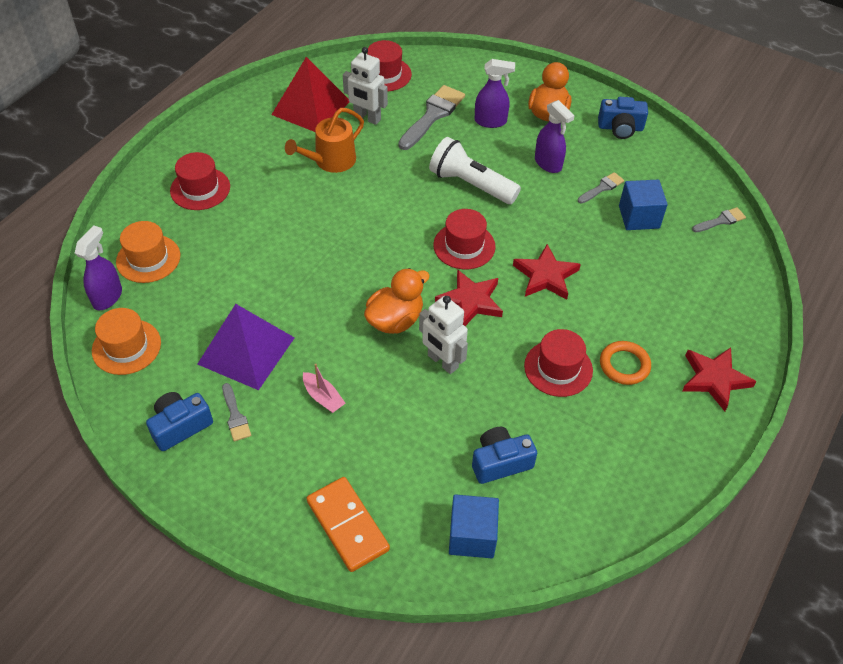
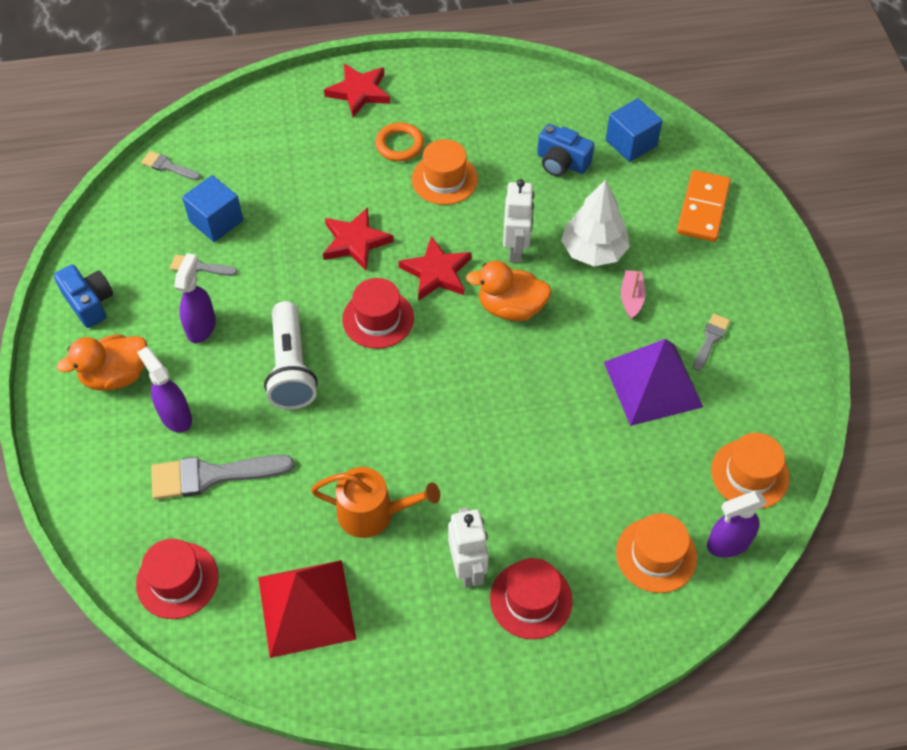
camera: 130 degrees left, 5 degrees up
blue camera [146,392,213,451] -> none
white robot [343,47,388,125] -> white robot moved to [448,507,489,587]
red hat [524,329,593,397] -> orange hat [412,139,478,205]
none -> white tree [561,179,630,266]

